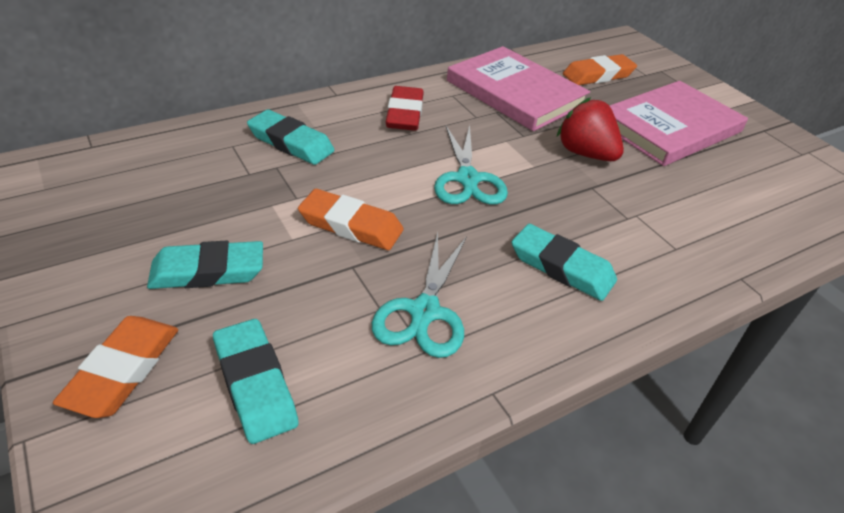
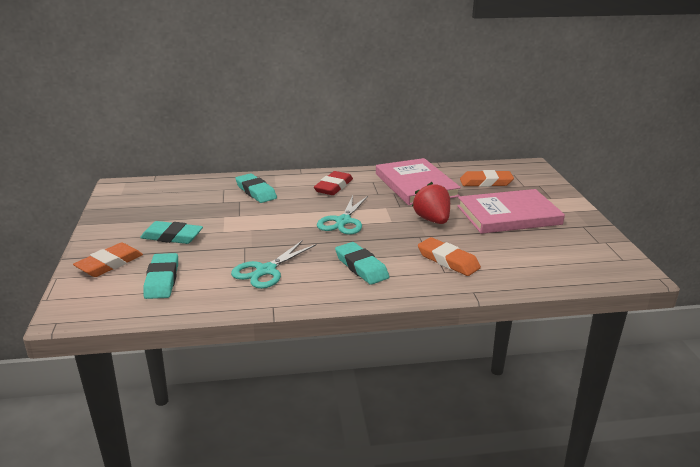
camera: 25 degrees right, 15 degrees down
orange eraser [298,189,403,250] -> orange eraser moved to [418,237,481,276]

